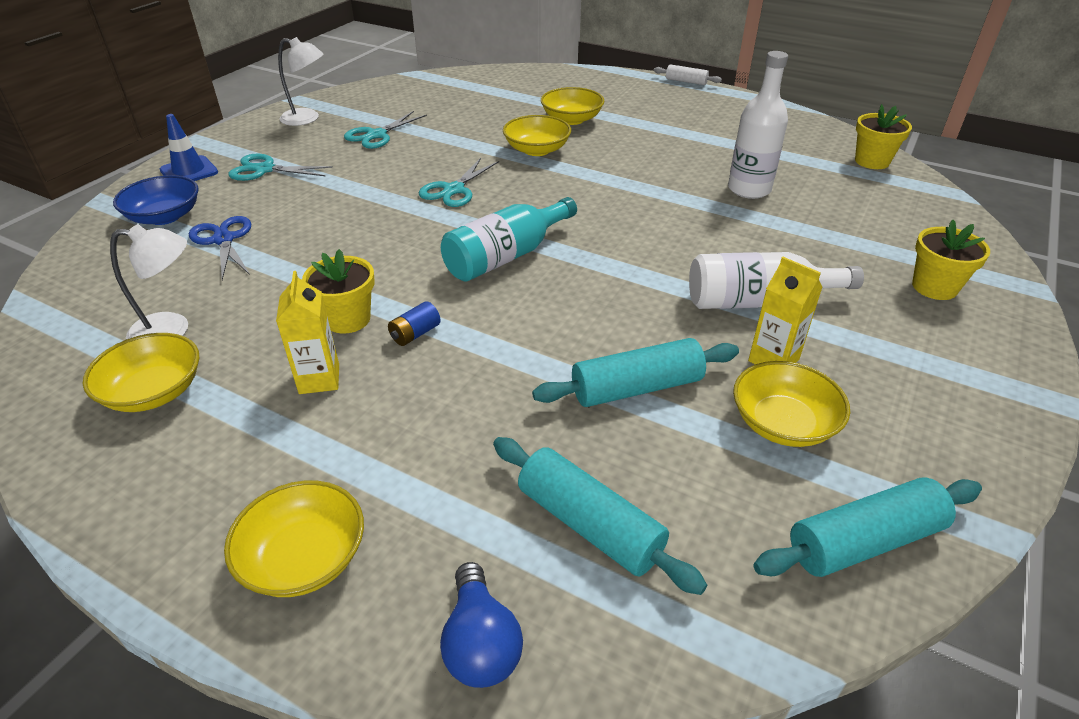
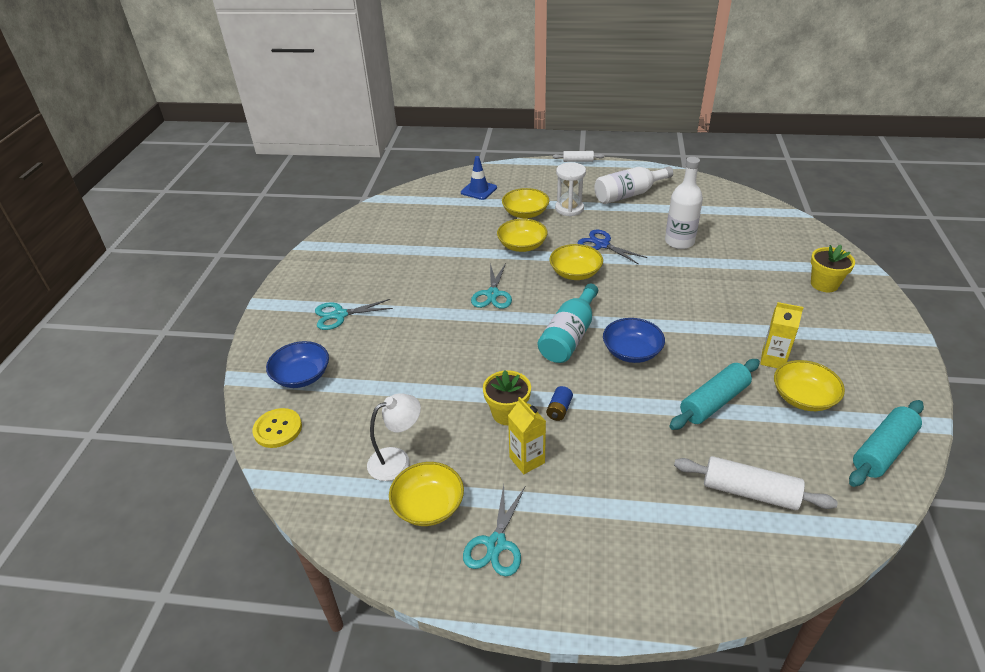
camera: 20 degrees left, 0 degrees up
blue traffic cone [160,114,218,181] -> blue traffic cone moved to [461,156,497,200]
blue scissors [189,216,251,280] -> blue scissors moved to [578,230,647,264]
yellow bowl [224,480,364,597] -> yellow bowl moved to [550,244,603,280]
white lamp [278,37,324,126] -> none
turquoise scissors [344,111,427,149] -> turquoise scissors moved to [463,485,525,576]
blue light bulb [440,562,523,688] -> none
turquoise rolling pin [493,437,707,595] -> white rolling pin [674,456,838,510]
white bottle [689,252,864,309] -> white bottle moved to [594,166,673,204]
yellow flower pot [855,104,912,169] -> none
none -> yellow button [252,408,302,448]
none -> white hourglass [555,162,586,216]
none -> blue bowl [603,318,665,363]

